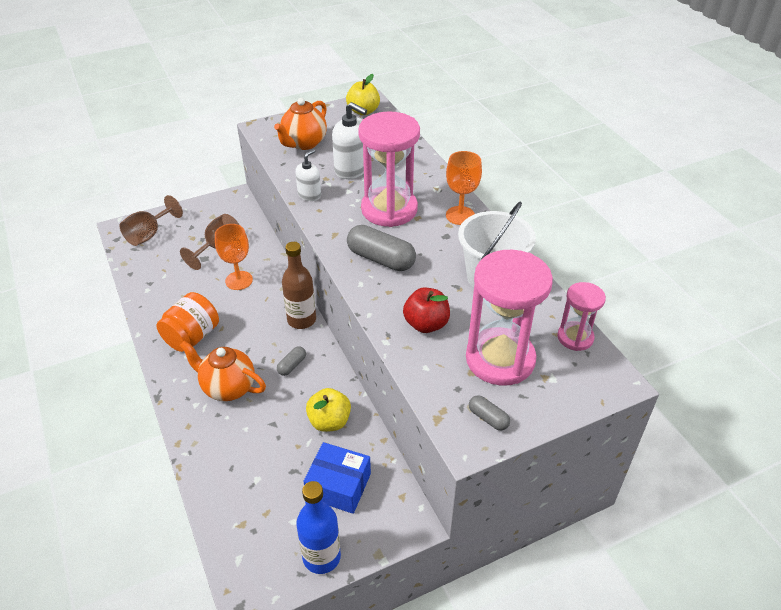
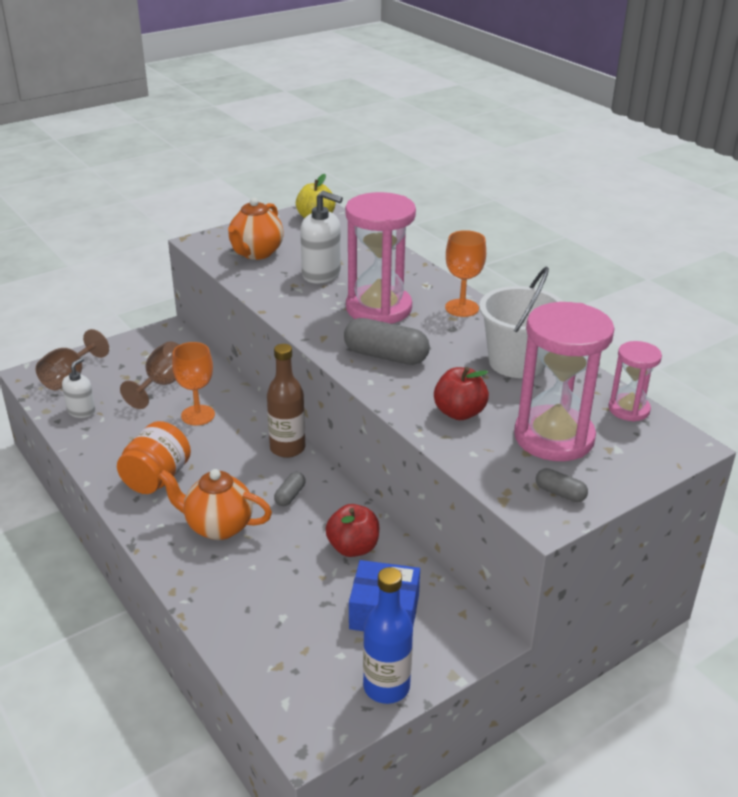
camera: 10 degrees left, 10 degrees down
white soap dispenser [295,149,321,201] -> white soap dispenser moved to [62,358,95,418]
yellow apple [306,388,351,432] -> red apple [325,504,379,557]

